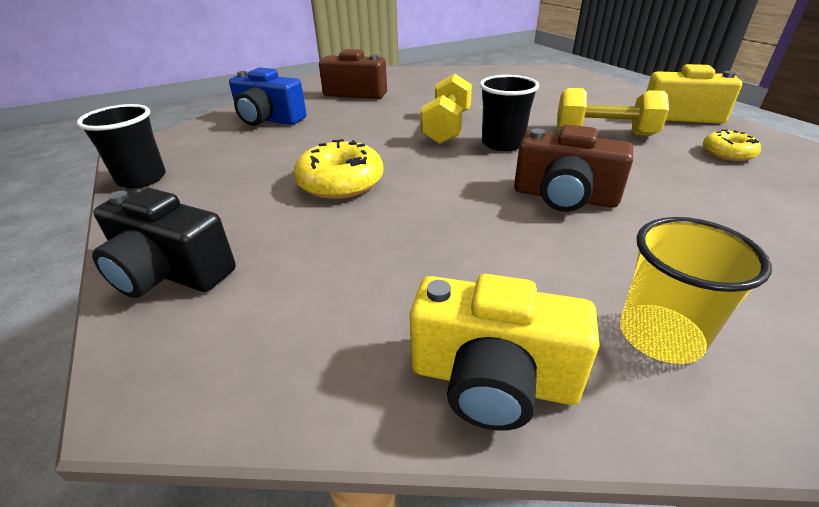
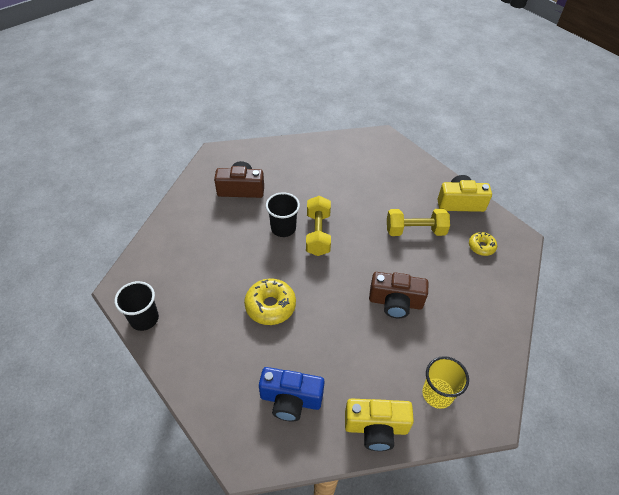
camera: 15 degrees left, 15 degrees up
black camera [92,188,236,298] -> none
blue camera [229,67,306,126] -> blue camera moved to [259,367,324,422]
black cup [480,75,539,151] -> black cup moved to [266,192,300,237]

